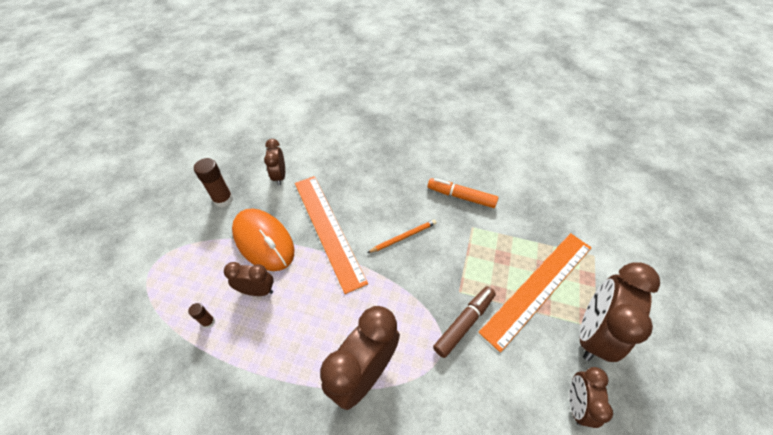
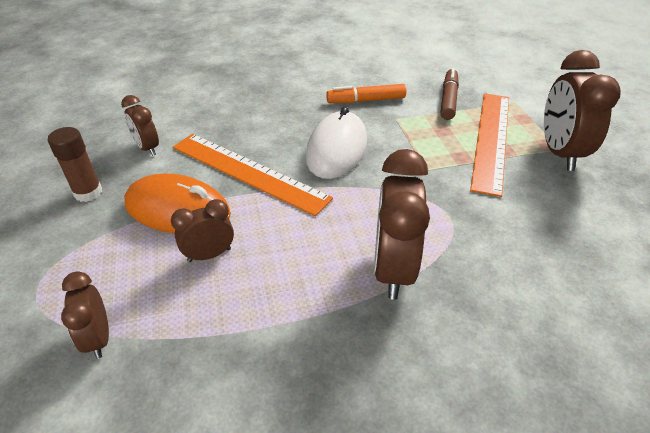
camera: 30 degrees left, 10 degrees down
brown glue stick [188,303,215,328] -> none
orange pencil [367,220,437,253] -> white mouse [306,106,367,179]
brown marker [433,286,496,358] -> brown marker moved to [440,68,459,120]
brown clock [569,367,613,428] -> brown clock moved to [61,271,109,359]

